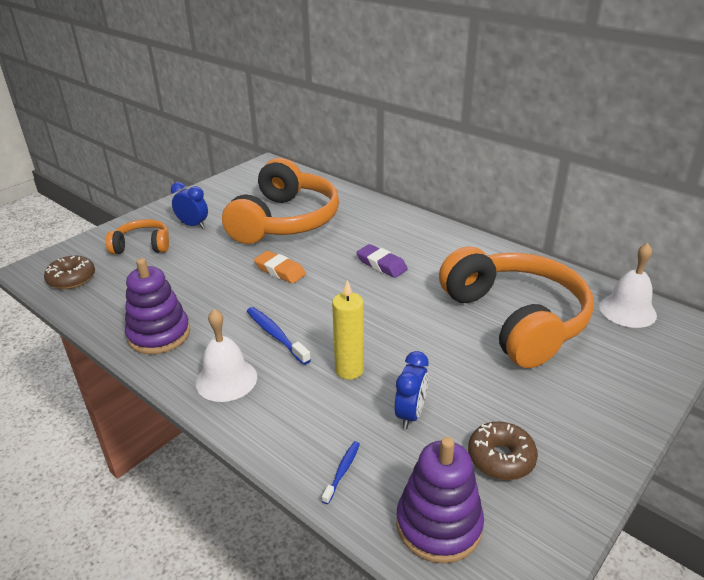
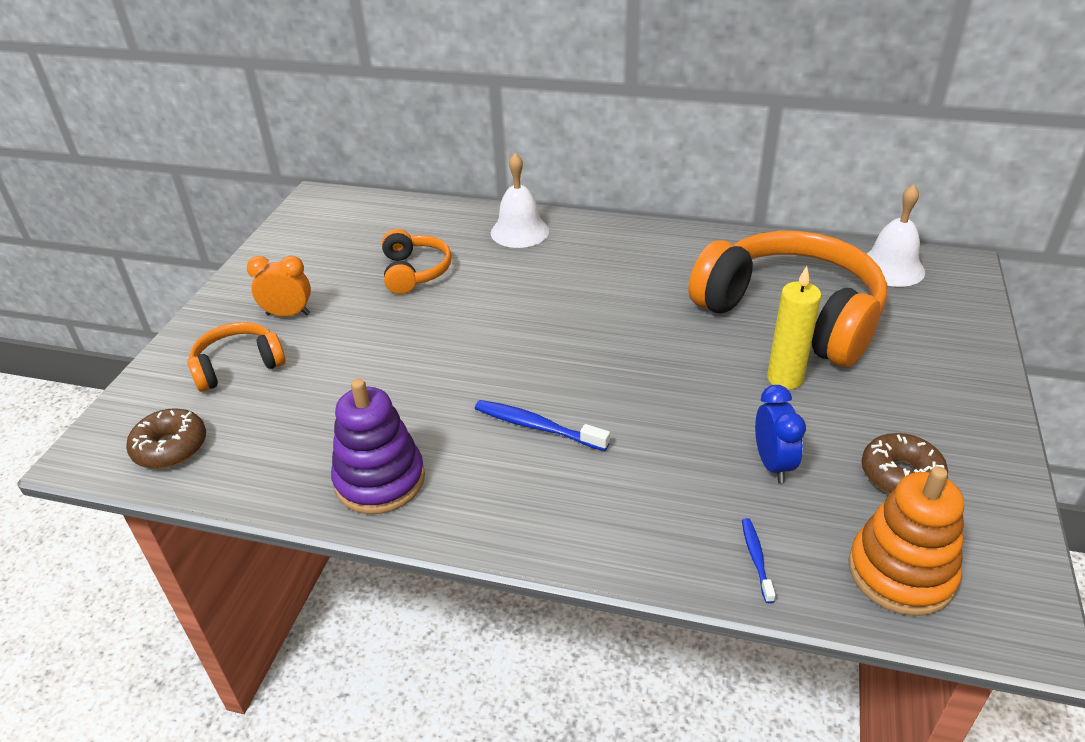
camera: 25 degrees left, 5 degrees up
blue clock [171,182,208,229] -> orange clock [246,256,311,316]
white bell [196,309,257,402] -> white bell moved to [491,153,549,248]
orange headphones [222,158,339,244] -> orange headphones [382,229,452,294], size x0.49
orange eraser [254,251,306,284] -> none
yellow candle [332,280,364,380] -> yellow candle moved to [767,266,821,390]
purple eraser [357,244,408,278] -> none
purple stacking toy [396,437,484,564] -> orange stacking toy [848,466,964,616]

